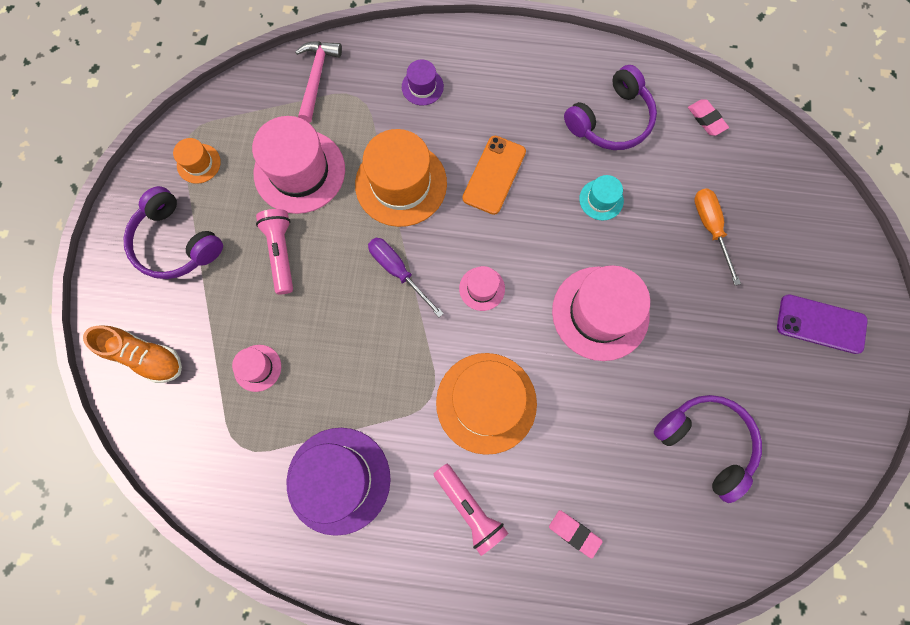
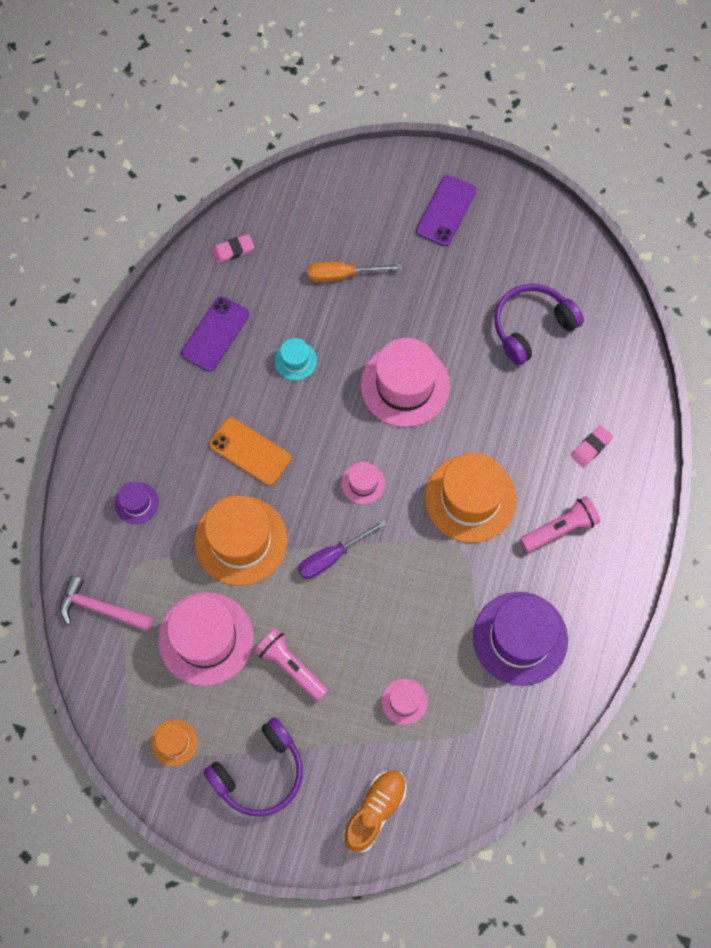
camera: 80 degrees left, 5 degrees down
pink flashlight [256,209,293,294] -> pink flashlight turned 45 degrees clockwise [255,628,329,702]
purple headphones [564,65,657,150] -> purple phone [181,296,249,372]

